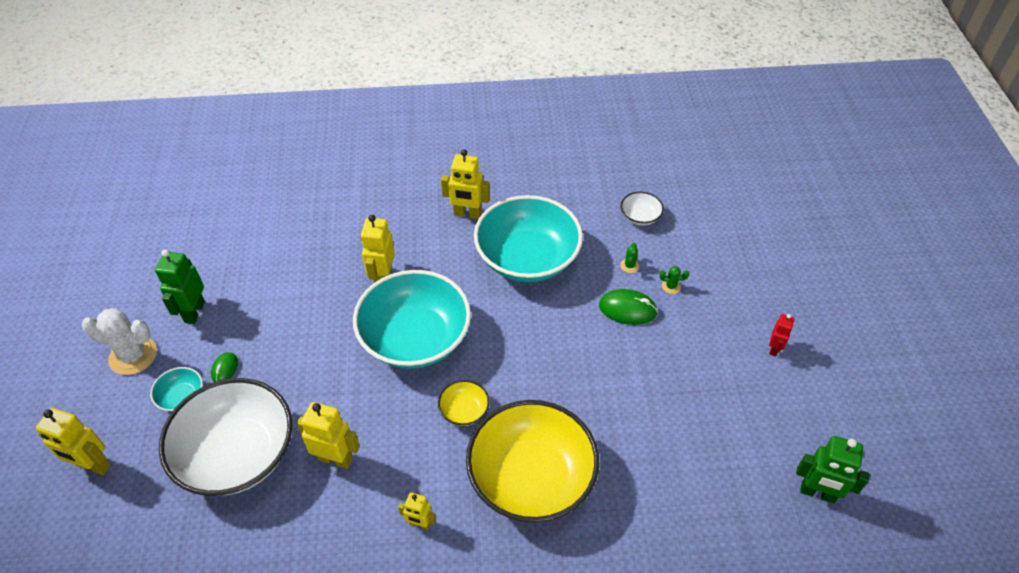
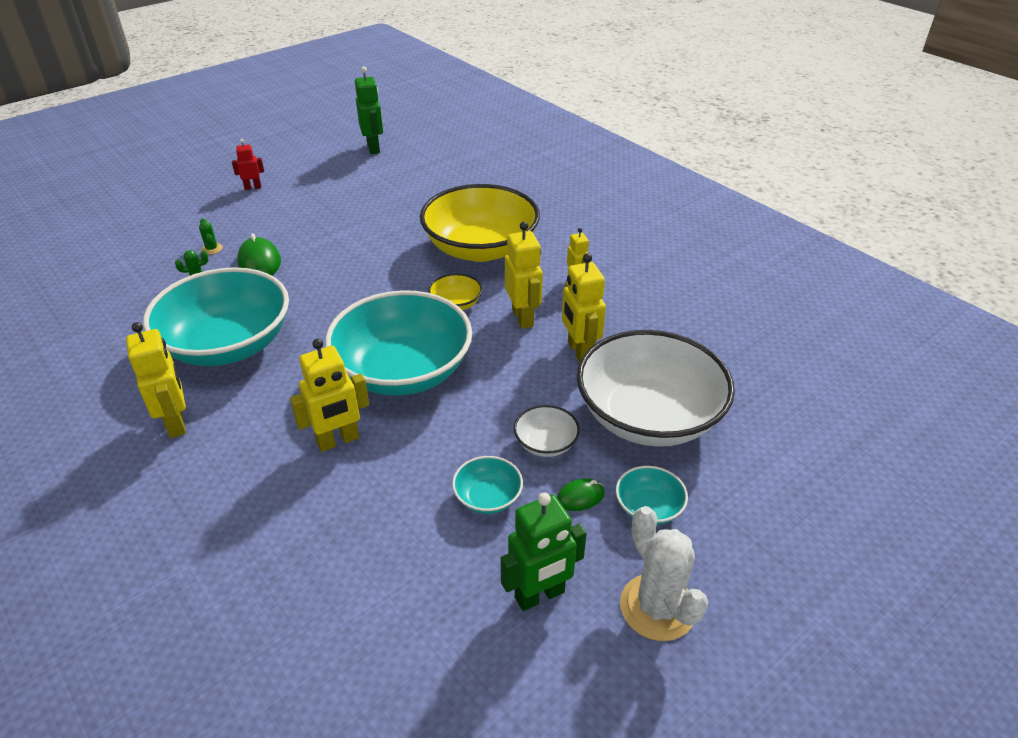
camera: 125 degrees left, 10 degrees down
yellow robot [36,408,110,475] -> yellow robot moved to [505,222,543,329]
white bowl [621,192,664,226] -> white bowl moved to [514,405,580,457]
none -> turquoise bowl [452,456,523,514]

